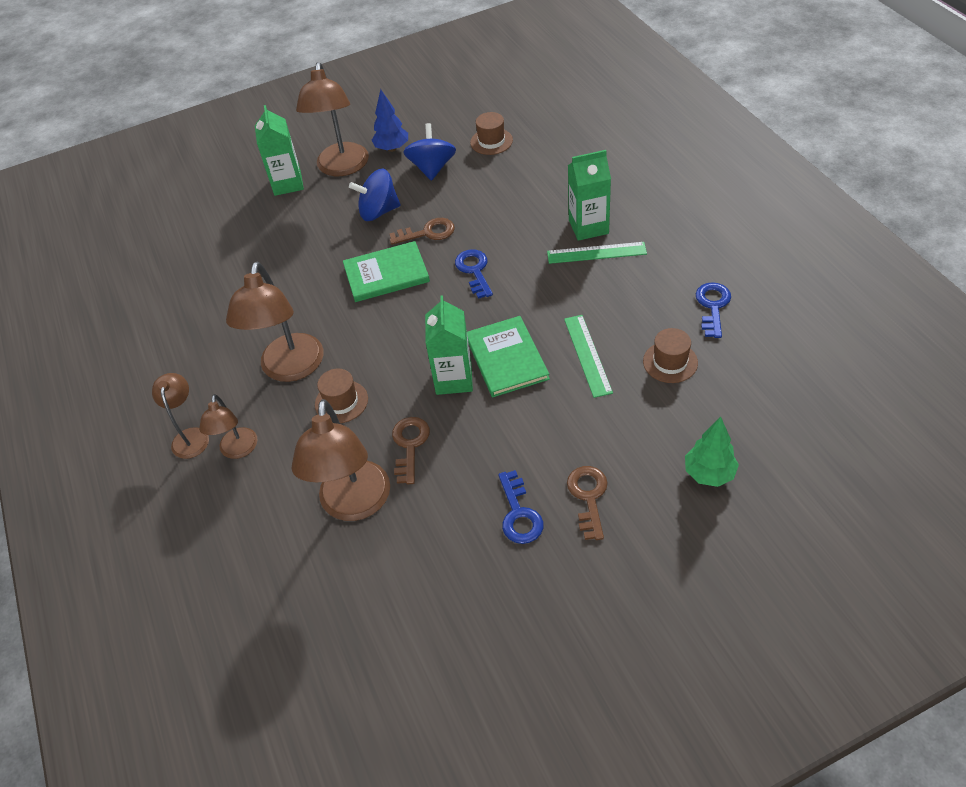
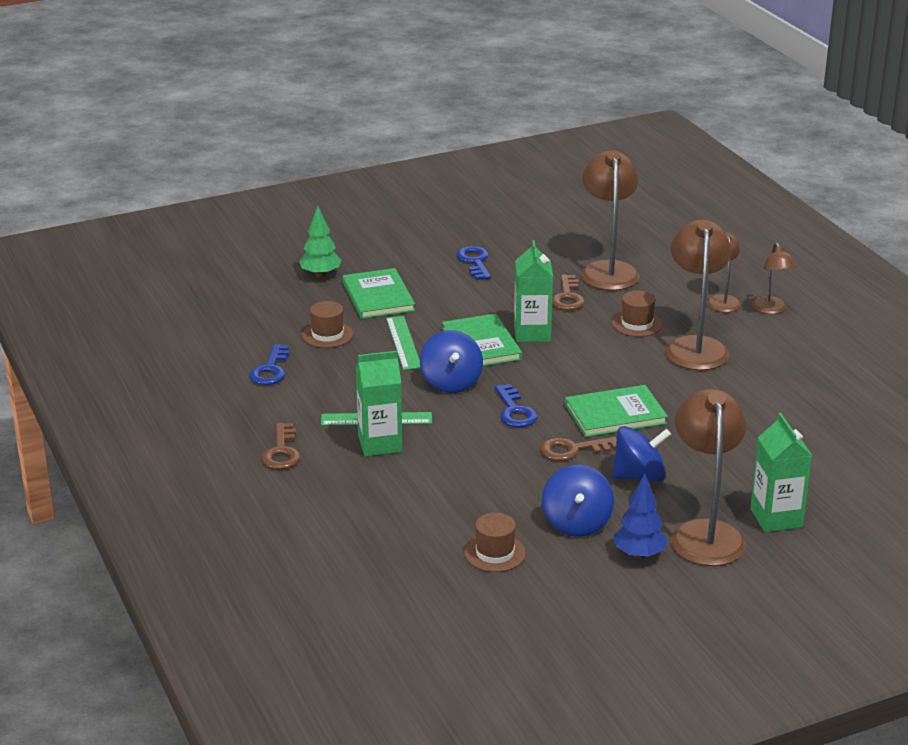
camera: 175 degrees right, 20 degrees down
brown key [567,466,608,540] -> brown key moved to [262,423,300,469]
none -> green book [342,268,415,319]
none -> blue spinning top [420,330,483,393]

